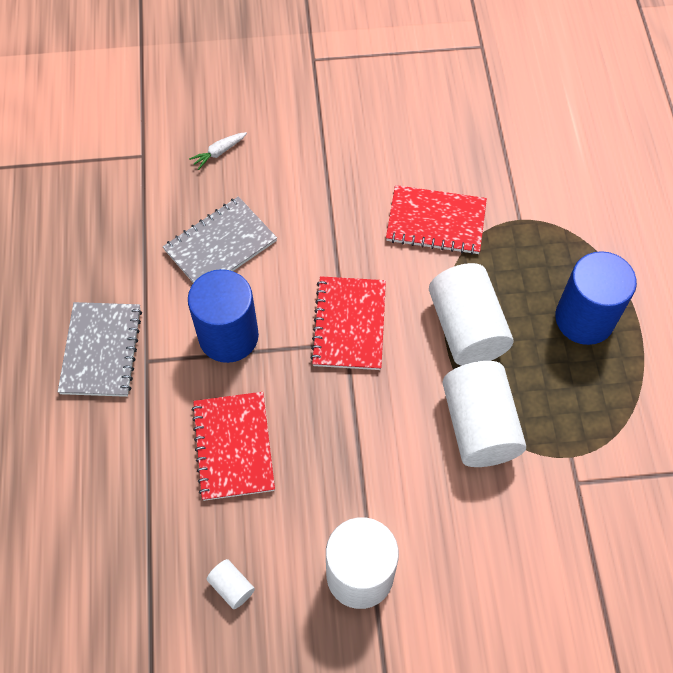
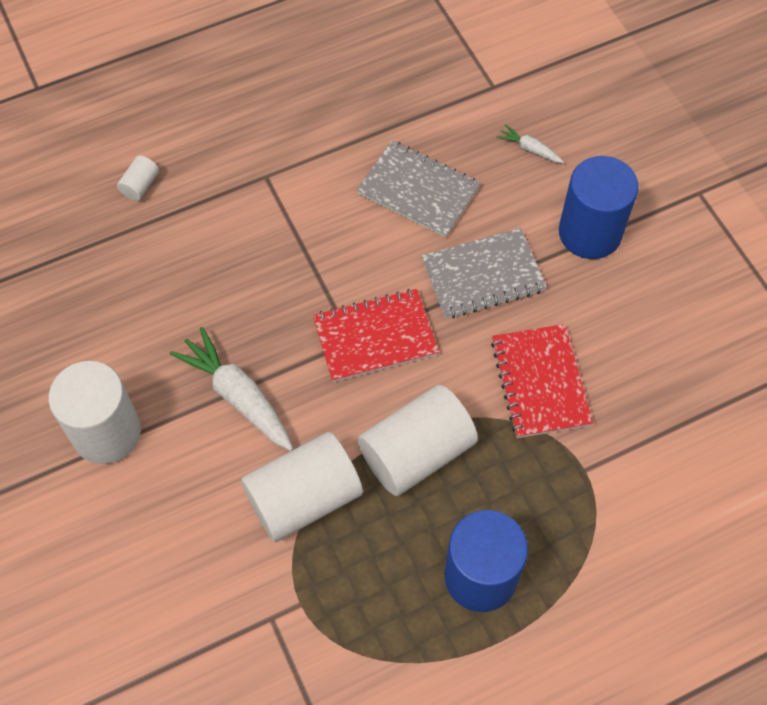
camera: 70 degrees right, 0 degrees up
grey notebook [58,302,142,397] -> grey notebook moved to [422,228,547,319]
blue cylinder [188,269,259,363] -> blue cylinder moved to [559,156,639,259]
red notebook [192,392,275,501] -> none
white cylinder [207,559,255,609] -> white cylinder moved to [117,155,159,201]
none -> white carrot [170,327,293,451]

